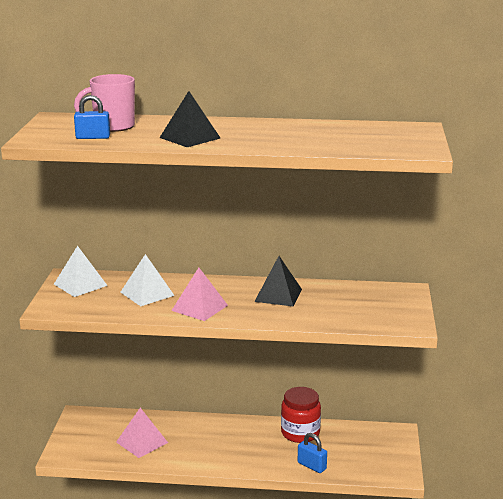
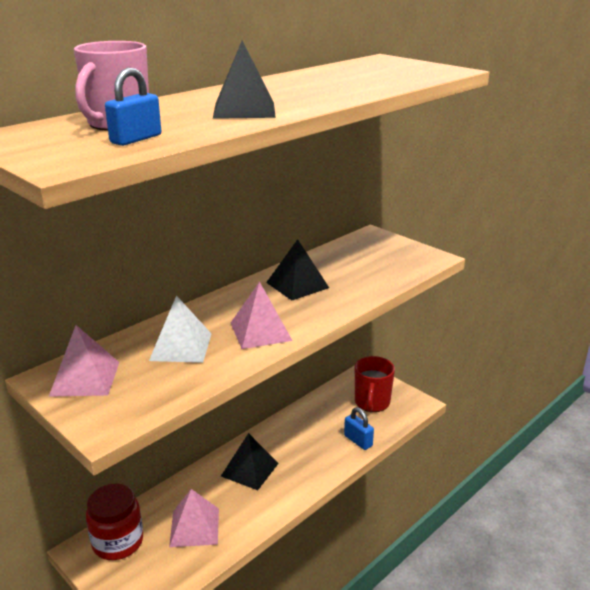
camera: 50 degrees left, 5 degrees up
white pyramid [54,246,108,297] -> pink pyramid [49,325,119,396]
red jar [281,387,321,443] -> red jar moved to [86,484,143,560]
blue padlock [298,433,327,473] -> blue padlock turned 60 degrees clockwise [344,407,374,450]
none -> black pyramid [221,433,279,490]
none -> red mug [355,356,395,412]

